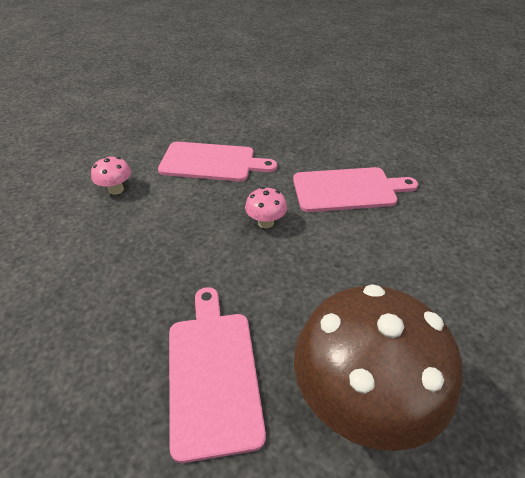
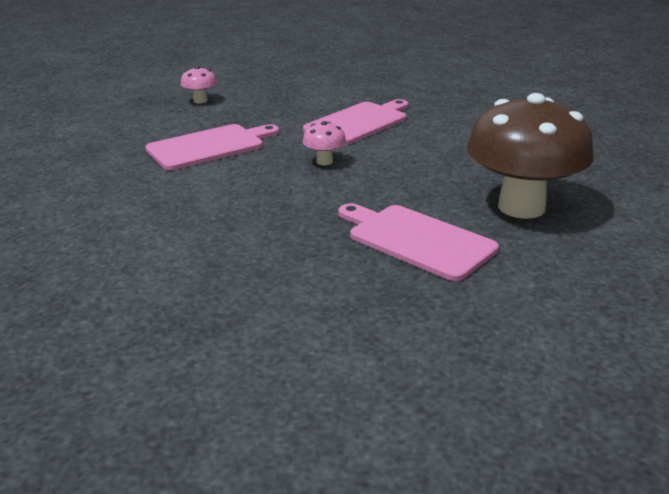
camera: 40 degrees left, 15 degrees down
pink mushroom [91,157,131,195] -> pink mushroom moved to [180,66,217,103]

